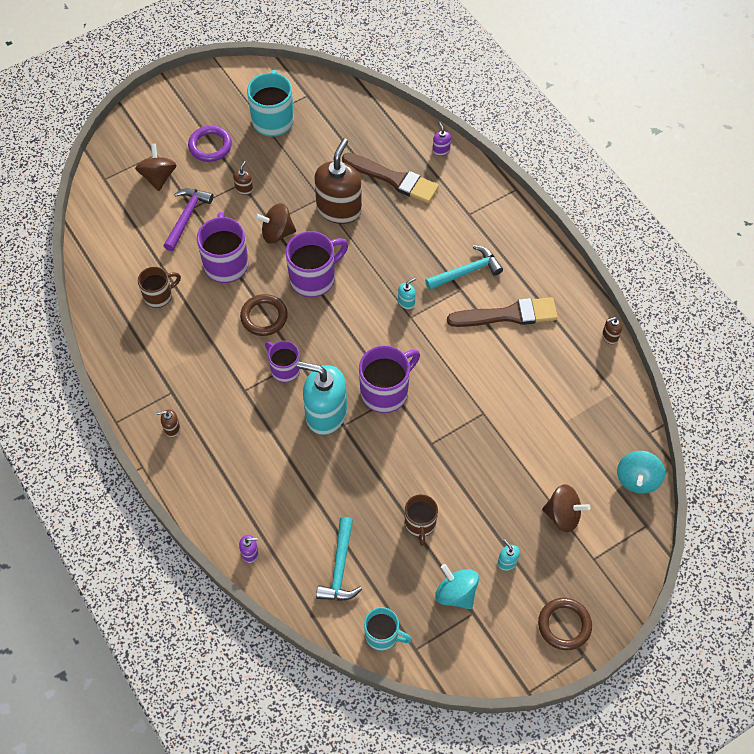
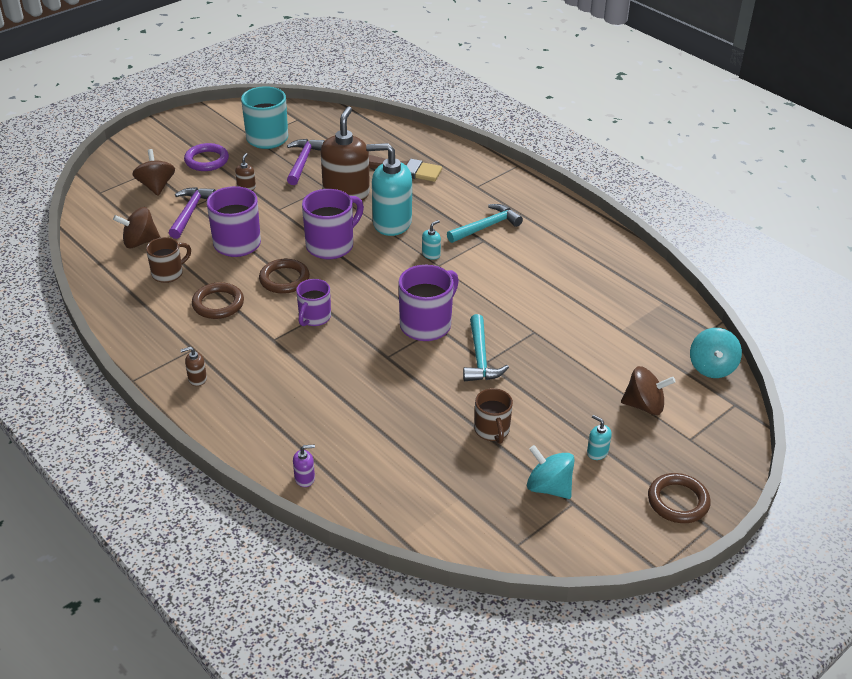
camera: 10 degrees left, 20 degrees down
brown spinning top [255,203,296,244] -> brown spinning top moved to [113,207,161,248]
purple mug [265,341,300,382] -> purple mug turned 105 degrees counterclockwise [296,279,331,326]
turquoise soap dispenser [297,361,347,435] -> turquoise soap dispenser moved to [366,143,412,236]
turquoise hammer [316,517,362,601] -> turquoise hammer moved to [463,314,509,381]
turquoise mug [364,607,412,651] -> none
purple soap dispenser [433,122,451,156] -> none
brown brush [447,297,558,327] -> none
brown soap dispenser [602,317,622,344] -> none
none -> brown ring [192,282,244,319]
none -> purple hammer [287,139,324,185]

